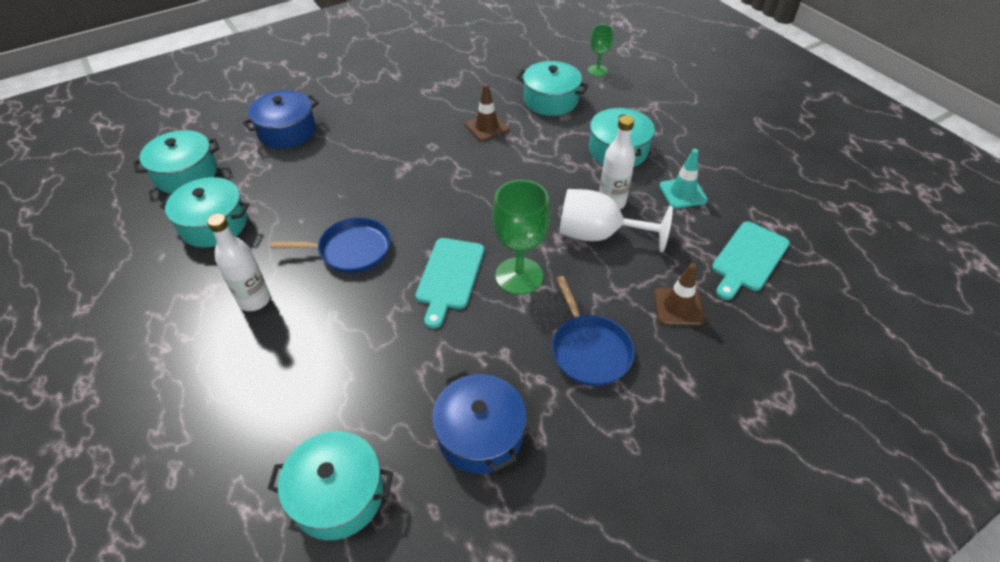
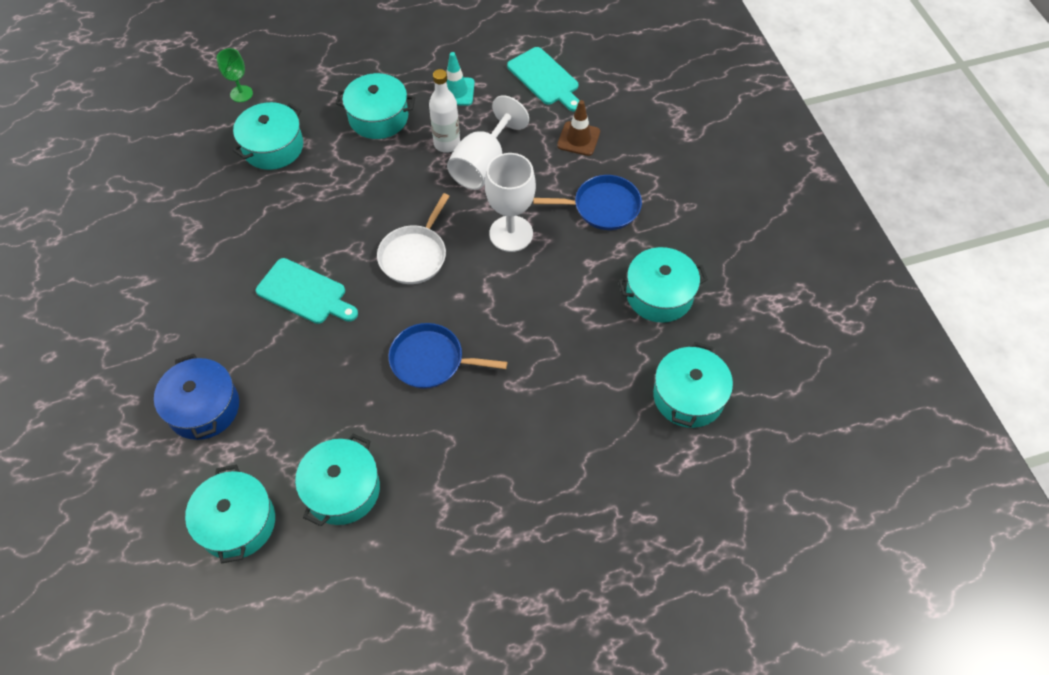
camera: 75 degrees left, 10 degrees up
white bottle [207,213,270,311] -> none
blue pan [270,217,391,273] -> blue pan turned 90 degrees counterclockwise [389,323,507,389]
turquoise cutting board [415,238,484,329] -> turquoise cutting board moved to [256,258,358,324]
blue pot [432,370,527,474] -> turquoise pot [618,247,708,323]
brown traffic cone [465,84,509,141] -> none
green goblet [492,180,550,295] -> white goblet [485,153,536,252]
none -> white pan [377,193,449,284]

